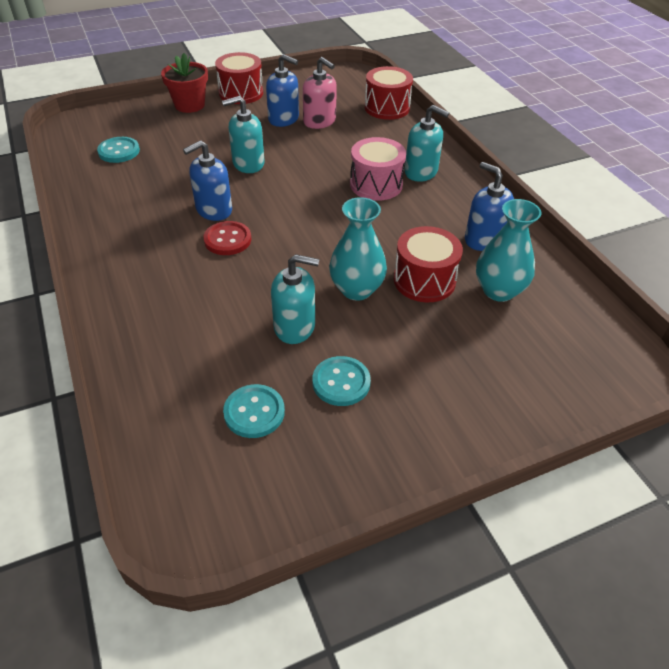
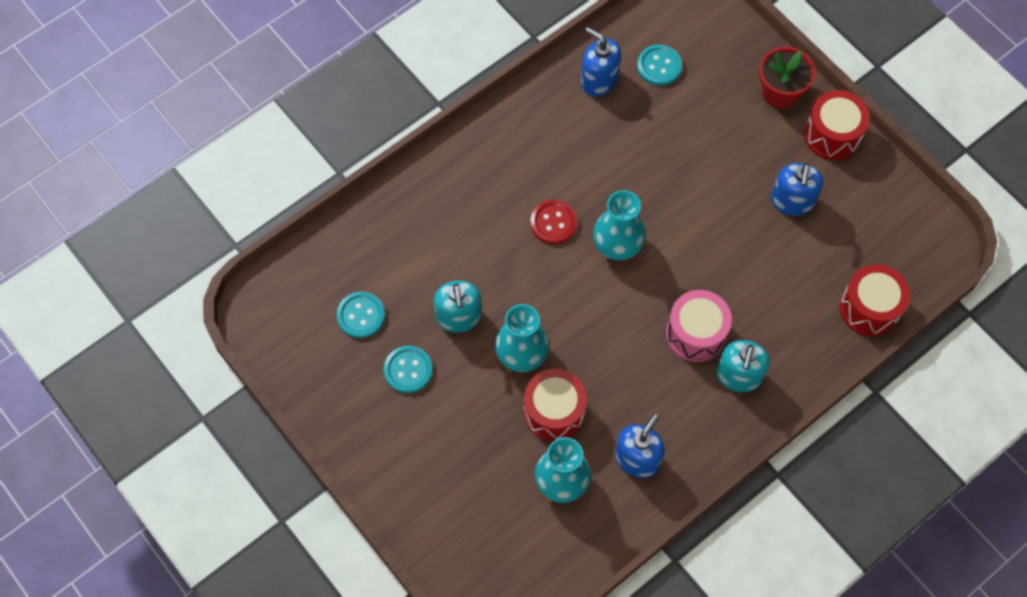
camera: 75 degrees right, 20 degrees up
blue soap dispenser [183,140,232,221] -> blue soap dispenser moved to [581,27,621,96]
turquoise soap dispenser [222,96,264,173] -> none
pink soap dispenser [303,57,337,129] -> none
none -> turquoise vase [593,190,646,260]

